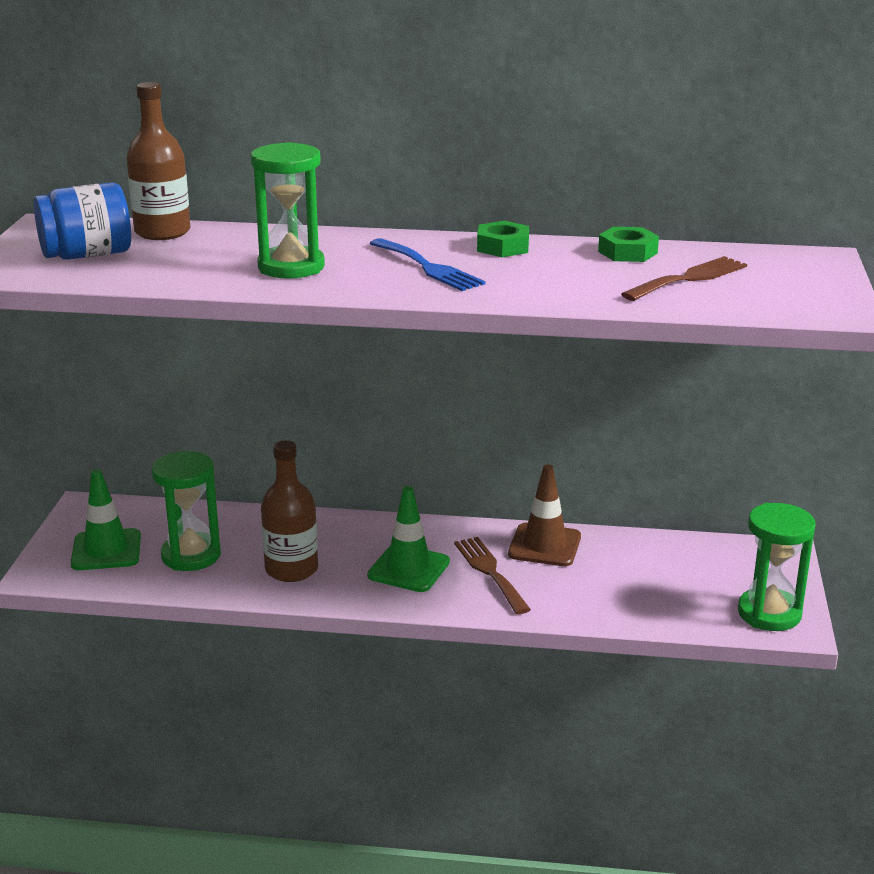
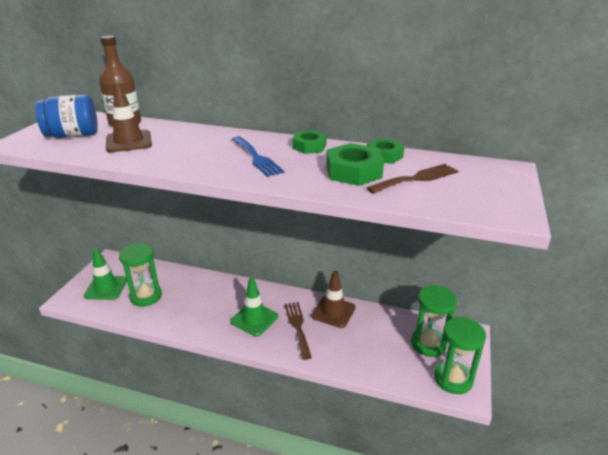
camera: 10 degrees right, 5 degrees up
green hourglass [251,142,325,279] -> green hourglass moved to [411,285,457,357]
brown bottle [261,440,318,582] -> none
none -> brown traffic cone [106,82,152,152]
none -> green nut [326,143,384,186]

